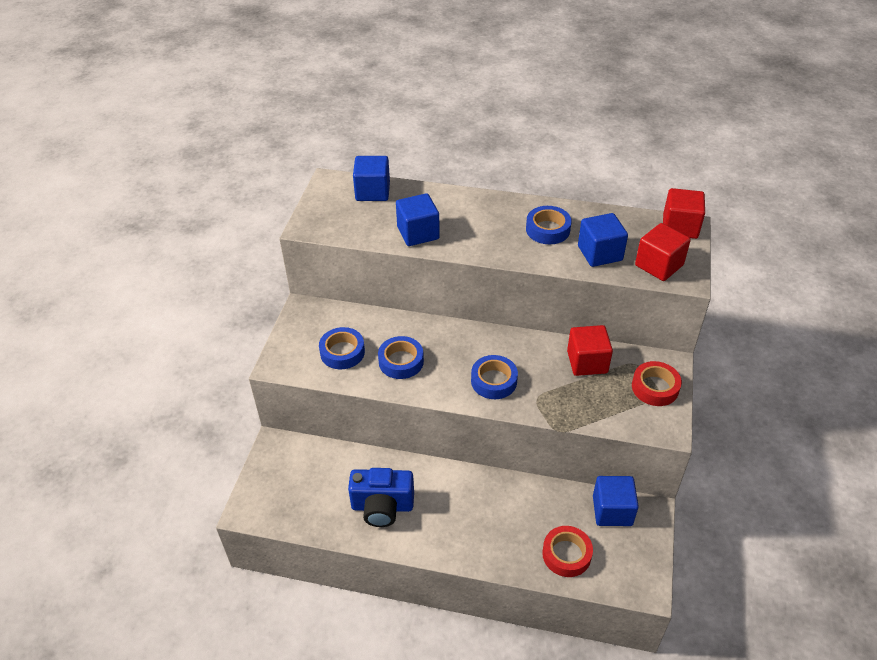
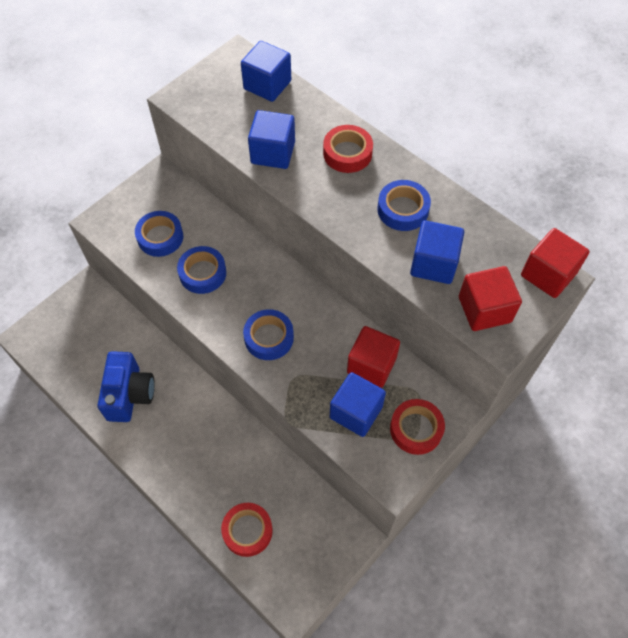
camera: 30 degrees right, 15 degrees up
blue camera [348,468,414,527] -> blue camera turned 120 degrees counterclockwise [97,351,155,422]
blue cube [593,476,639,526] -> blue cube moved to [330,372,386,437]
none -> red tape [323,125,373,173]

